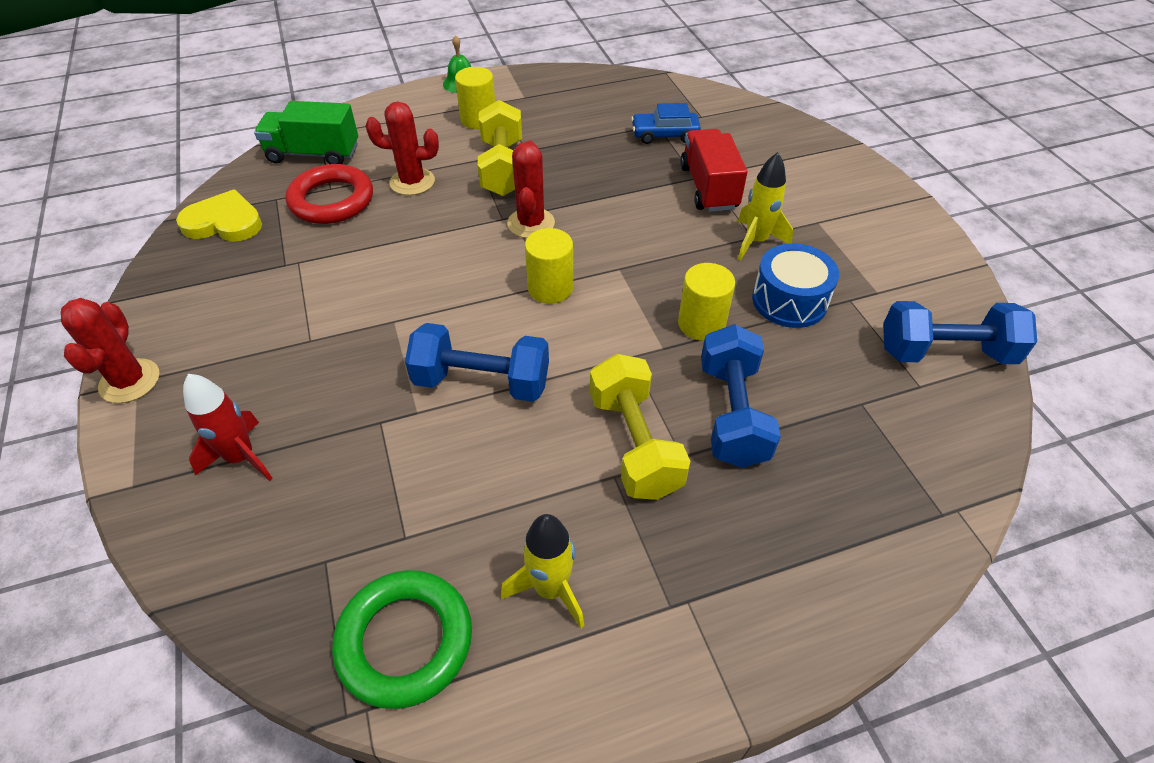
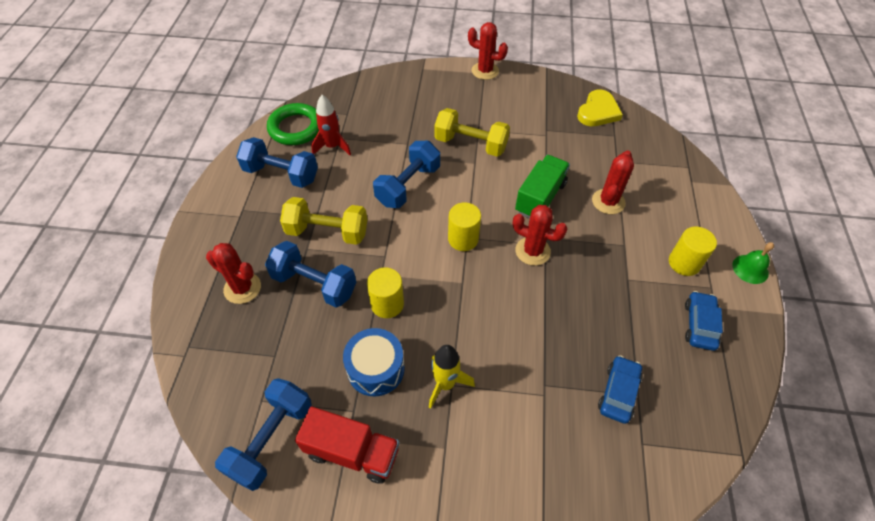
camera: 115 degrees right, 5 degrees up
red rocket [183,374,273,481] -> red rocket moved to [311,95,351,155]
green truck [254,101,358,164] -> green truck moved to [515,155,570,219]
red ring [286,164,373,224] -> none
yellow dumbbell [478,100,522,196] -> yellow dumbbell moved to [434,108,510,157]
yellow rocket [501,514,584,628] -> blue dumbbell [236,137,318,188]
red truck [680,129,747,212] -> red truck moved to [295,406,399,484]
none -> red cactus [206,243,261,304]
none -> blue car [685,291,723,351]

